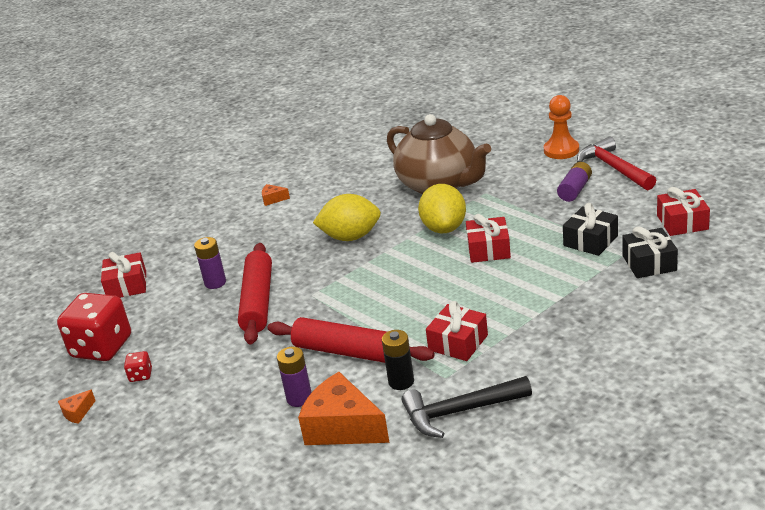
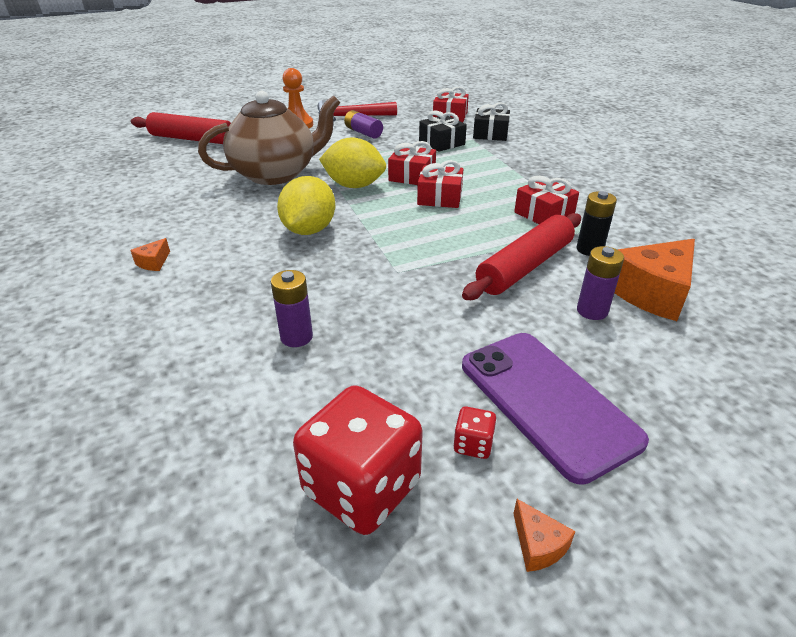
camera: 75 degrees left, 5 degrees up
red gift [101,252,147,298] -> red gift moved to [417,160,463,208]
red rolling pin [238,243,272,344] -> red rolling pin moved to [131,112,231,144]
black hammer [402,376,532,438] -> none
none -> purple phone [462,333,649,485]

